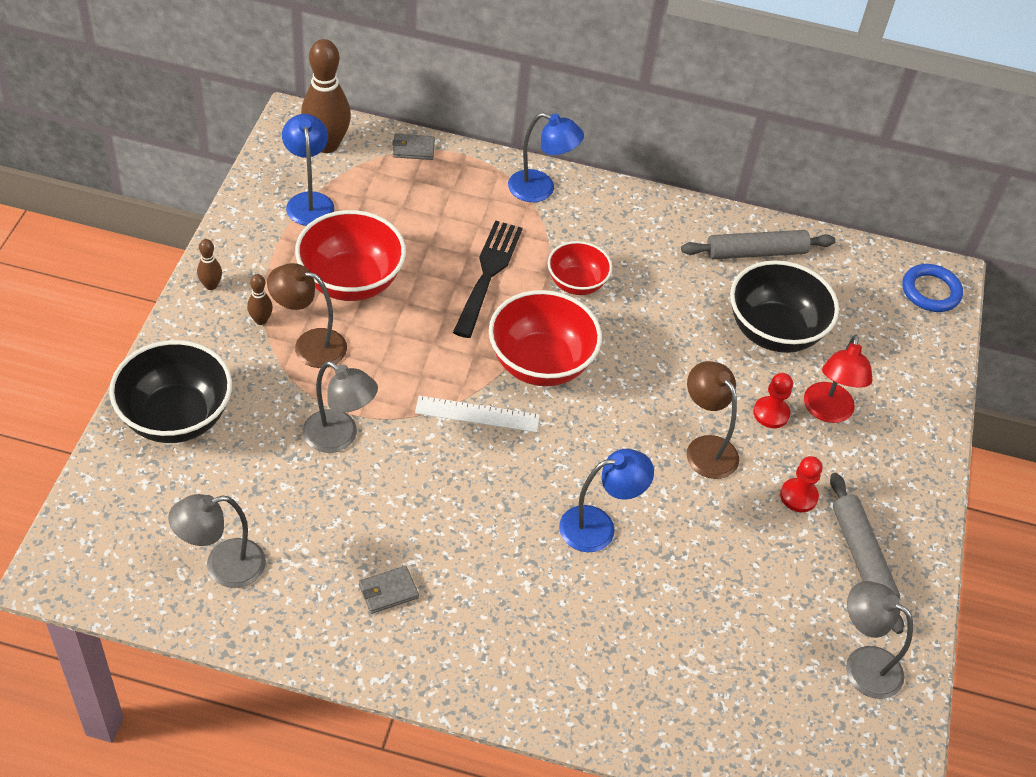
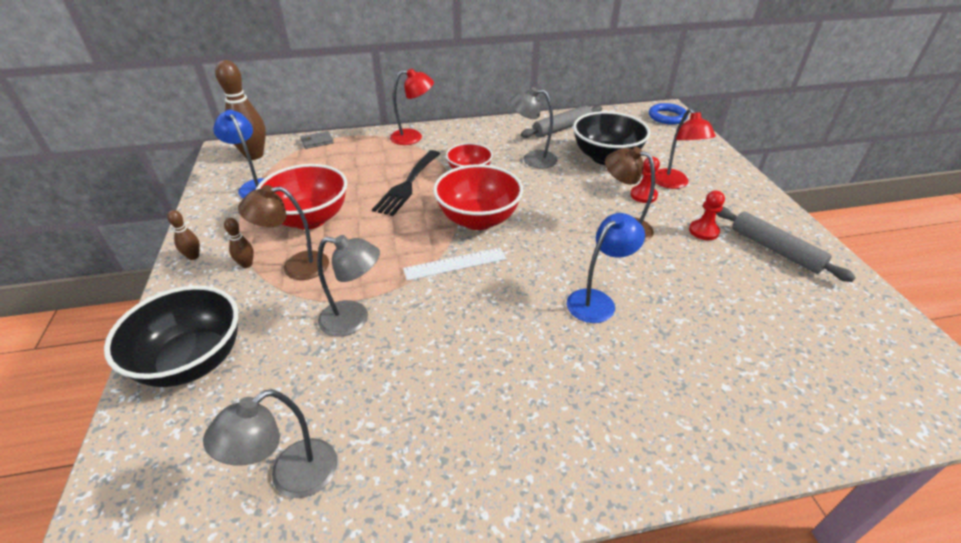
camera: 20 degrees left, 10 degrees down
grey wallet [359,566,419,614] -> none
black fork [453,220,523,338] -> black fork turned 150 degrees counterclockwise [372,150,440,216]
blue lamp [508,112,584,202] -> red lamp [390,68,434,145]
grey lamp [846,581,913,699] -> grey lamp moved to [510,87,557,168]

